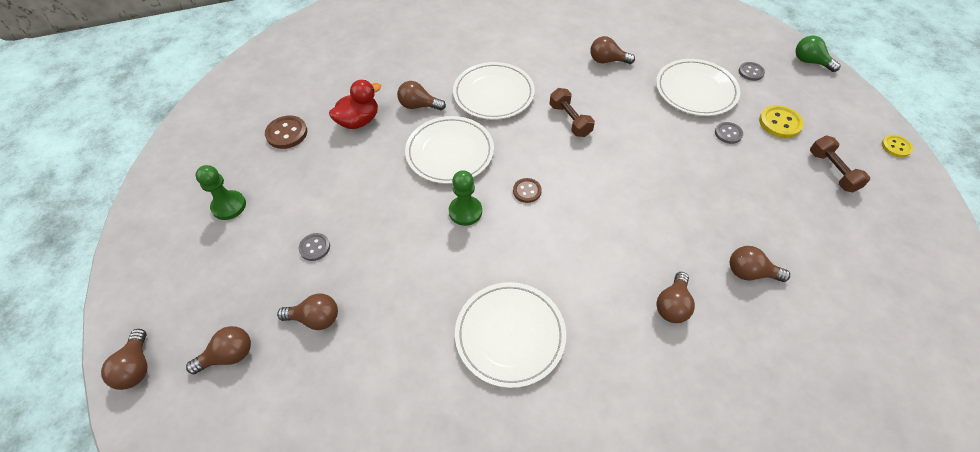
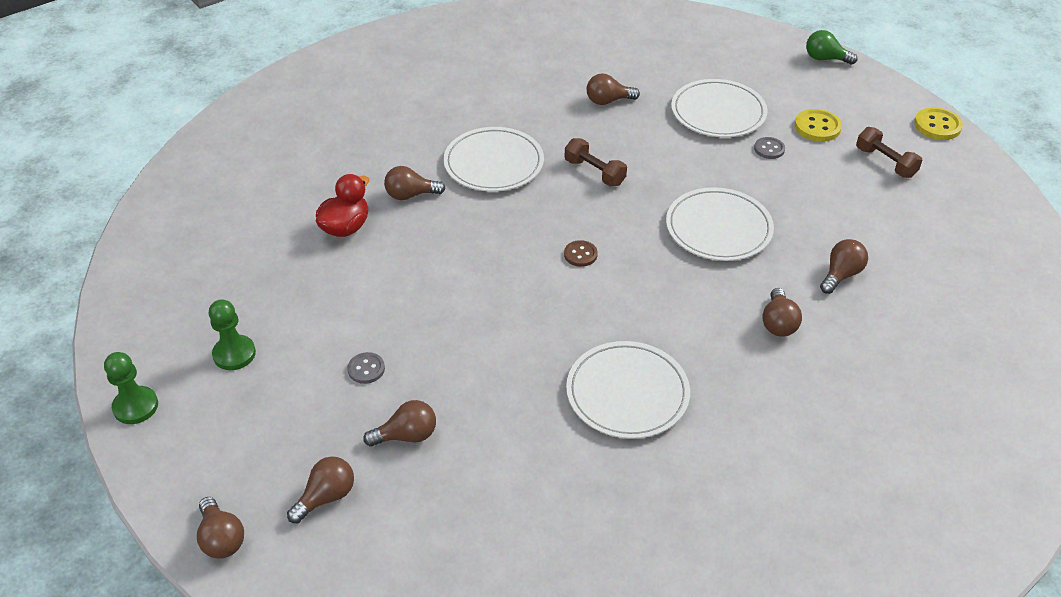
camera: 20 degrees left, 10 degrees down
brown button [265,115,307,149] -> none
white plate [405,116,494,184] -> white plate moved to [666,187,774,261]
green pawn [449,170,482,226] -> green pawn moved to [104,352,158,424]
brown light bulb [730,246,790,282] -> brown light bulb turned 135 degrees clockwise [820,239,868,294]
grey button [739,62,765,81] -> none
yellow button [881,135,913,157] -> yellow button [914,107,963,140], size x1.54

